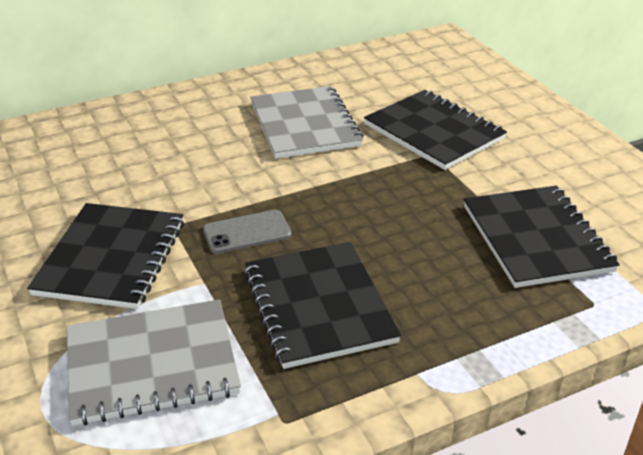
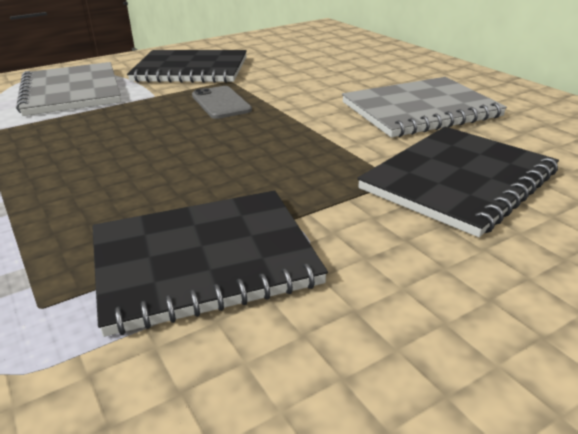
camera: 85 degrees right, 5 degrees down
black notebook [244,242,401,369] -> none

